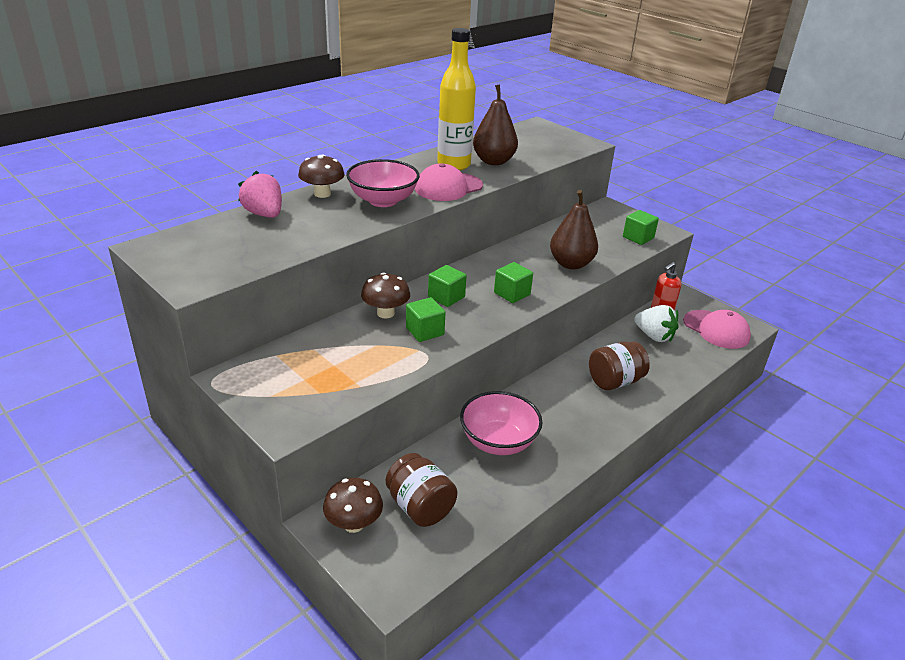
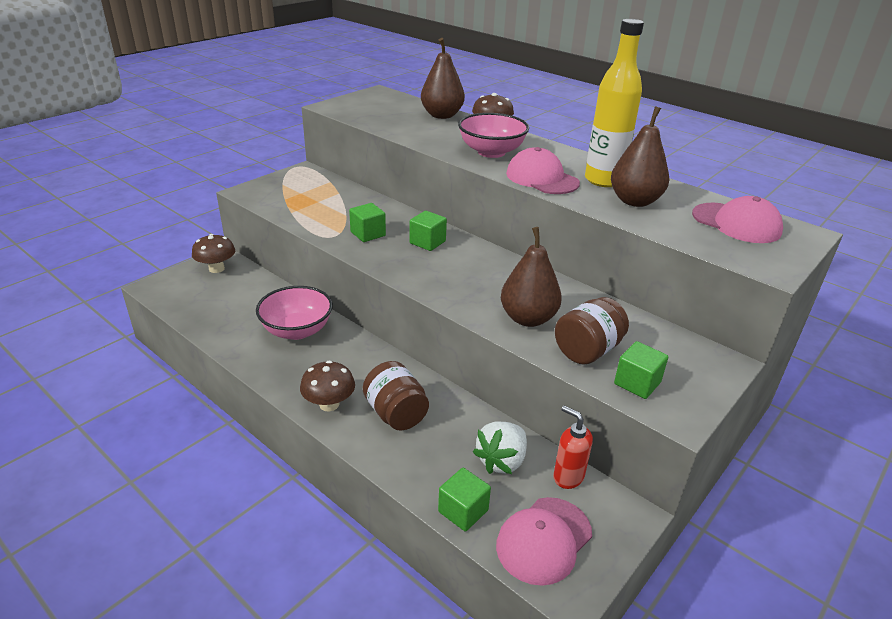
camera: 85 degrees right, 0 degrees up
pink strawberry [238,171,282,218] -> brown pear [421,38,465,119]
brown mushroom [361,272,410,318] -> brown mushroom moved to [300,361,355,412]
brown jar [386,453,457,527] -> brown jar moved to [555,297,629,365]
green cube [494,262,533,303] -> green cube moved to [438,468,491,531]
none -> pink cap [692,196,783,243]

